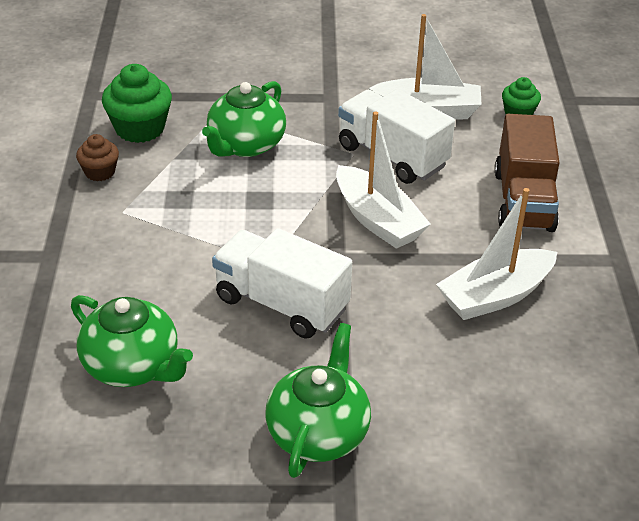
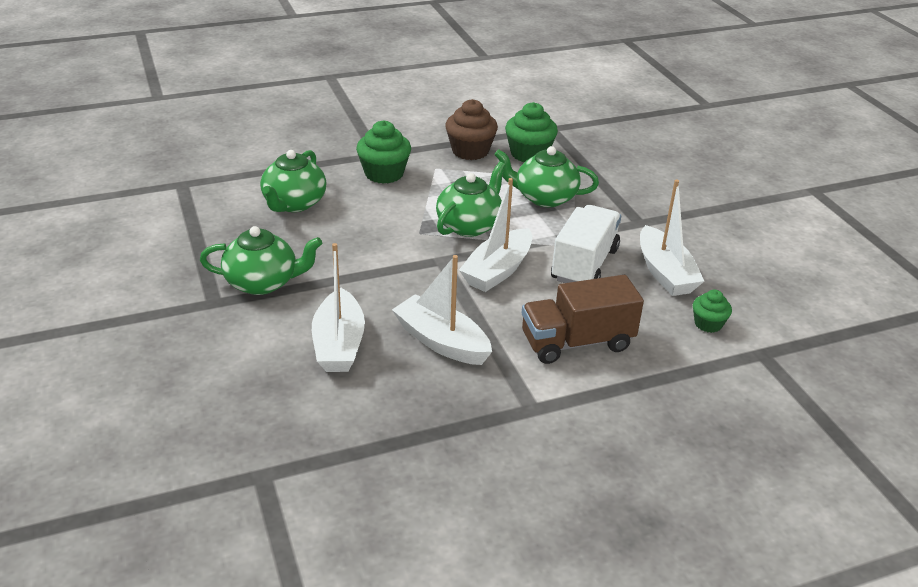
camera: 70 degrees right, 5 degrees down
brown cupcake [76,134,119,181] -> brown cupcake [445,99,498,160], size x1.72
white truck [212,228,352,339] -> none
none -> white boat [312,243,365,372]
none -> green cupcake [356,120,411,184]
none -> green teapot [436,162,506,237]

